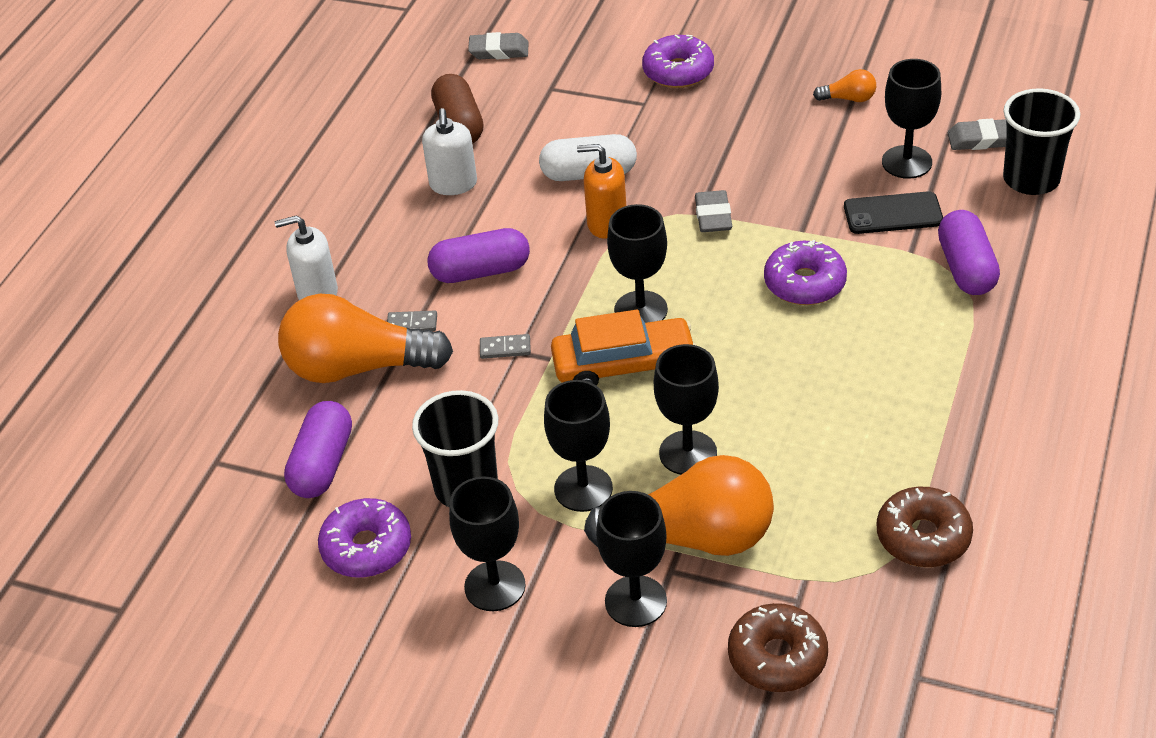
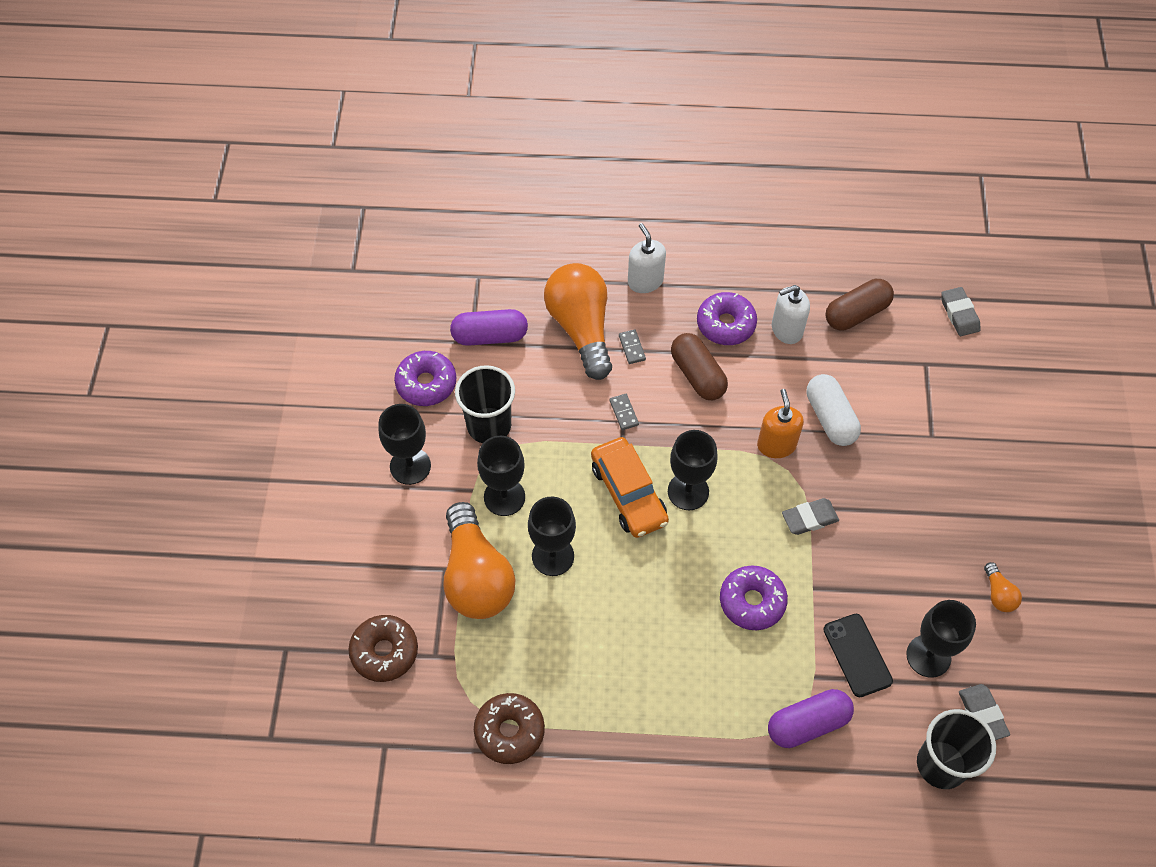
camera: 70 degrees right, 15 degrees up
purple capsule [427,228,530,283] -> brown capsule [671,333,728,400]
black goblet [596,491,667,627] -> none
purple donut [642,35,714,88] -> purple donut moved to [697,292,757,345]

